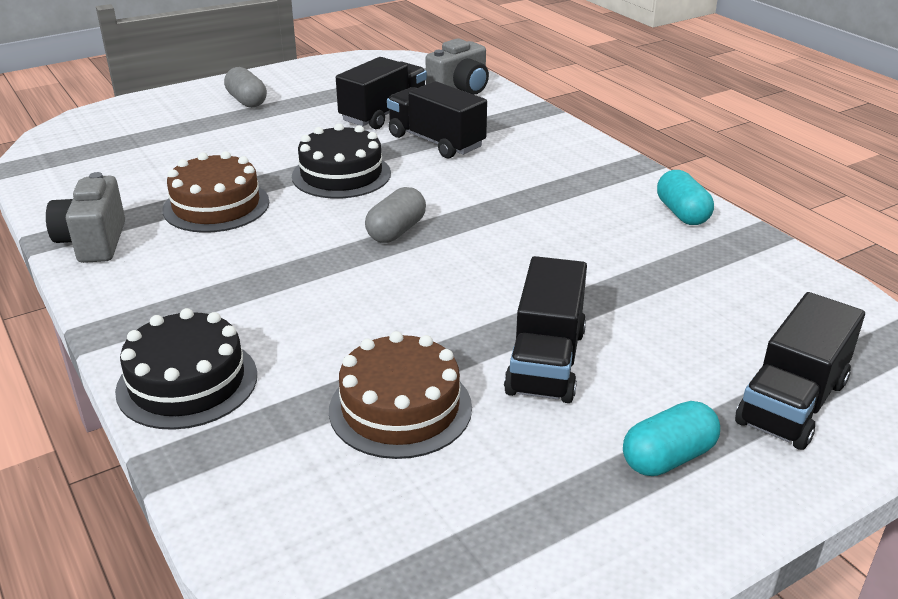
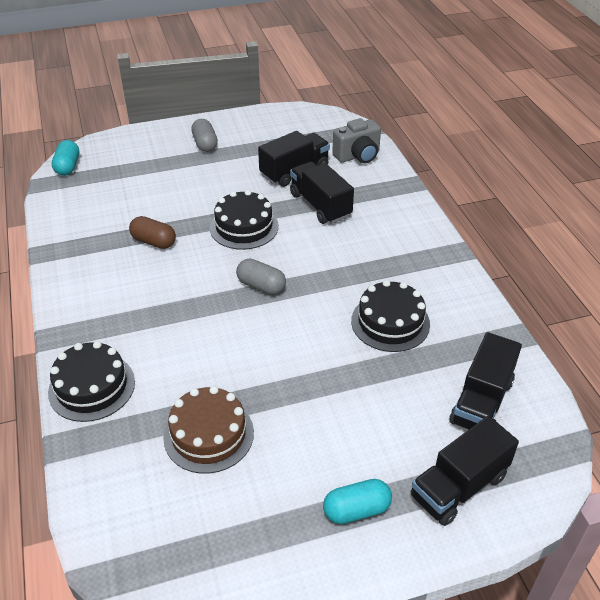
camera: 15 degrees right, 10 degrees up
grey camera [46,172,125,263] -> none
brown cake [163,151,269,233] -> brown capsule [129,216,176,249]
grey capsule [365,187,426,243] -> grey capsule turned 75 degrees clockwise [236,258,286,295]
black truck [504,256,587,403] -> black truck moved to [449,332,522,429]
turquoise capsule [657,170,714,225] -> turquoise capsule moved to [52,140,79,176]
none -> black cake [351,280,430,352]

